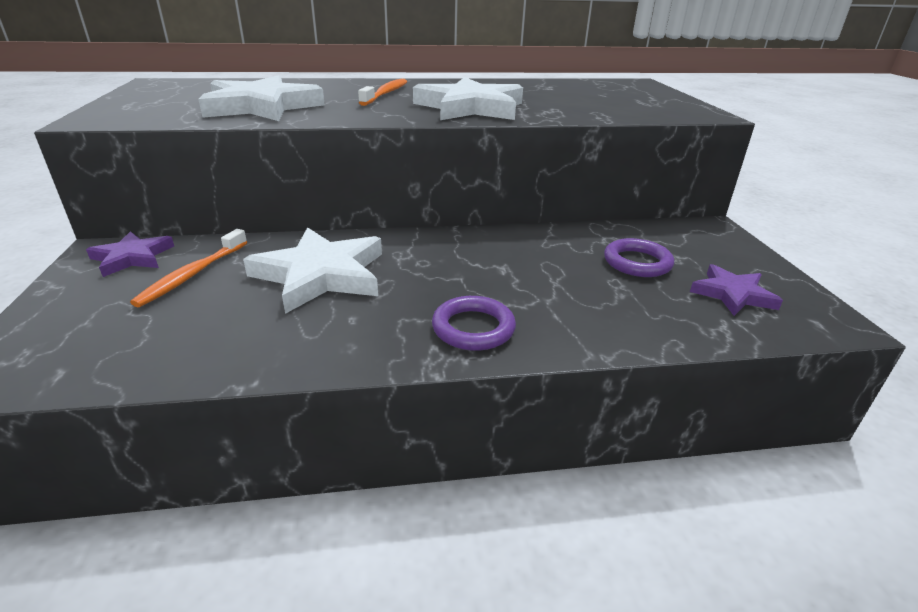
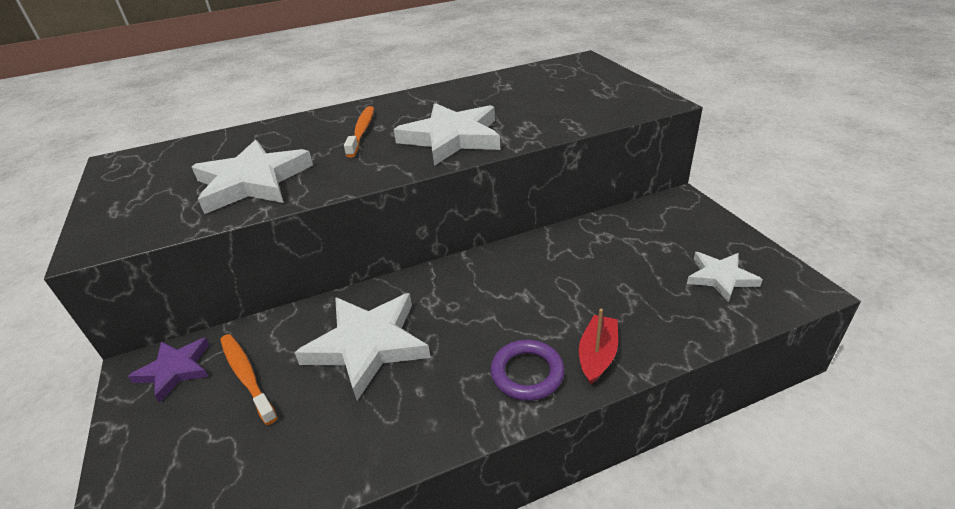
camera: 10 degrees left, 5 degrees up
orange toothbrush [130,229,247,307] -> orange toothbrush turned 135 degrees clockwise [220,334,278,425]
purple ring [604,238,674,277] -> none
purple star [690,264,783,316] -> white star [687,252,763,303]
none -> red boat [579,309,618,385]

